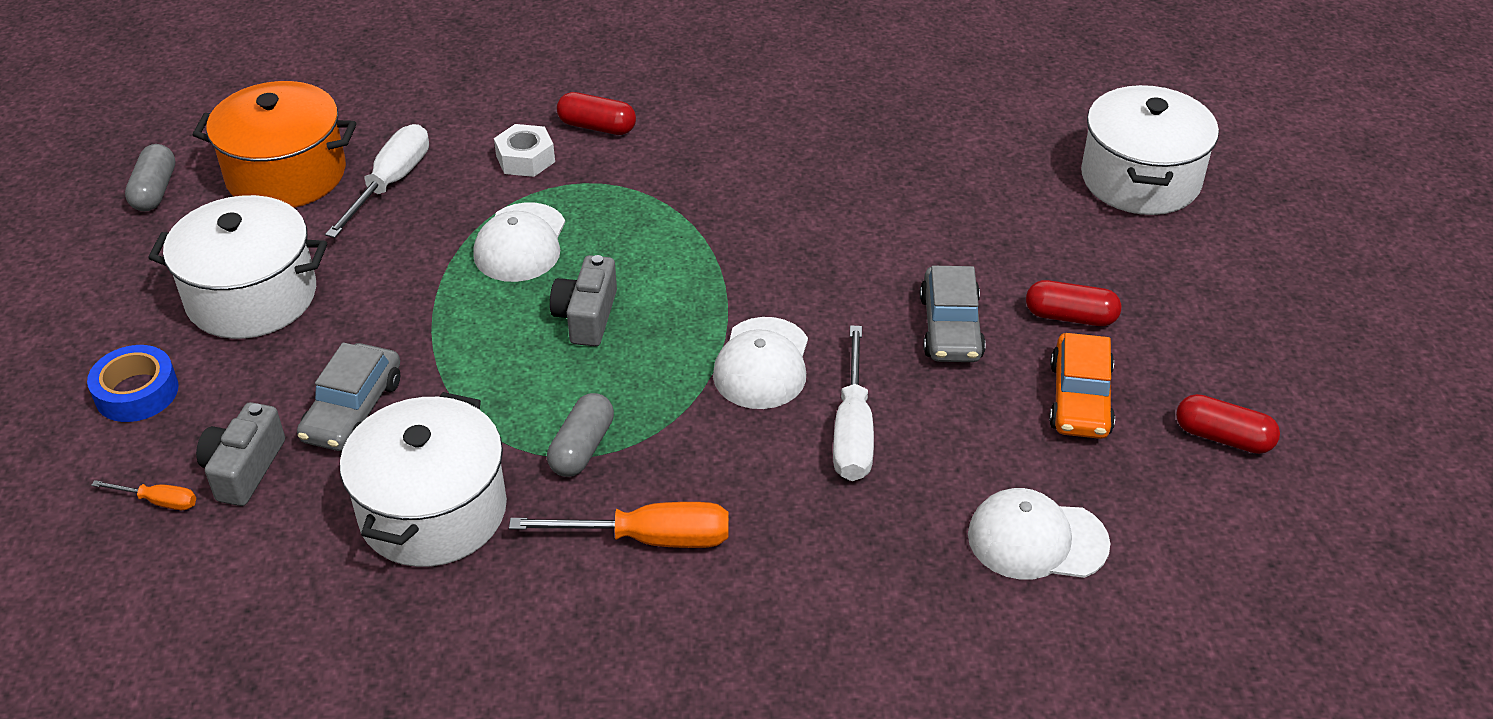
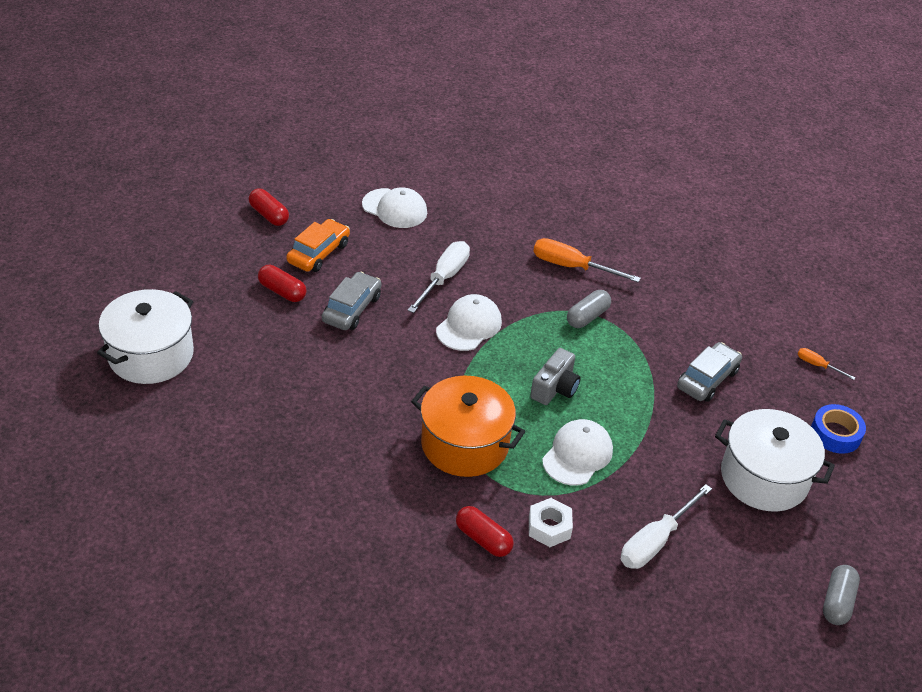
camera: 160 degrees left, 0 degrees up
orange pot [193,81,356,208] -> orange pot moved to [411,376,525,477]
grey camera [196,402,285,506] -> none
white pot [340,392,507,567] -> none

